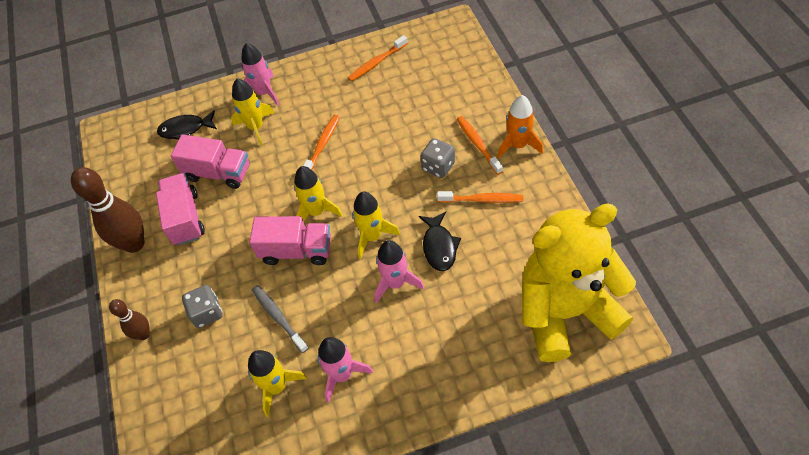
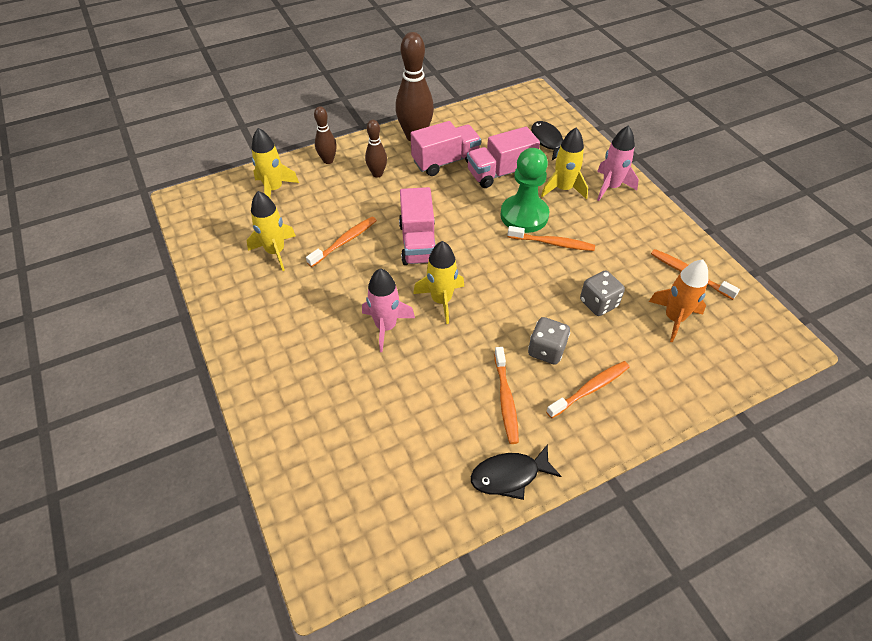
camera: 75 degrees right, 5 degrees down
pink truck [171,134,250,189] -> pink truck turned 60 degrees clockwise [467,126,540,188]
grey dice [182,285,223,328] -> grey dice moved to [580,270,625,316]
grey toothbrush [252,285,309,353] -> orange toothbrush [306,217,377,267]
yellow rocket [294,166,343,222] -> yellow rocket moved to [252,128,299,198]
pink rocket [318,337,373,403] -> none
black fish [419,212,461,271] -> black fish moved to [471,444,562,500]
orange rocket [497,95,543,159] -> orange rocket moved to [649,260,708,342]
yellow teddy bear [522,203,636,362] -> none
none -> brown bowling pin [365,120,387,177]
none -> green pawn [500,148,549,233]

